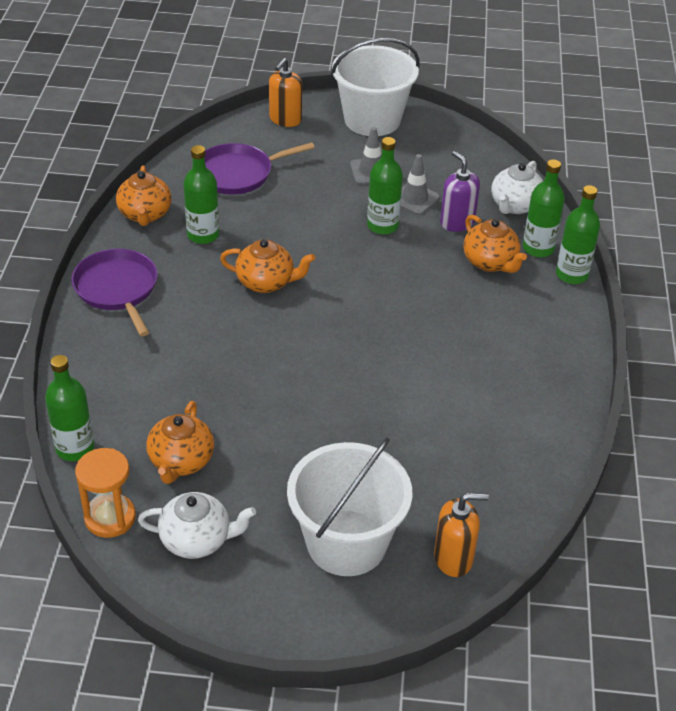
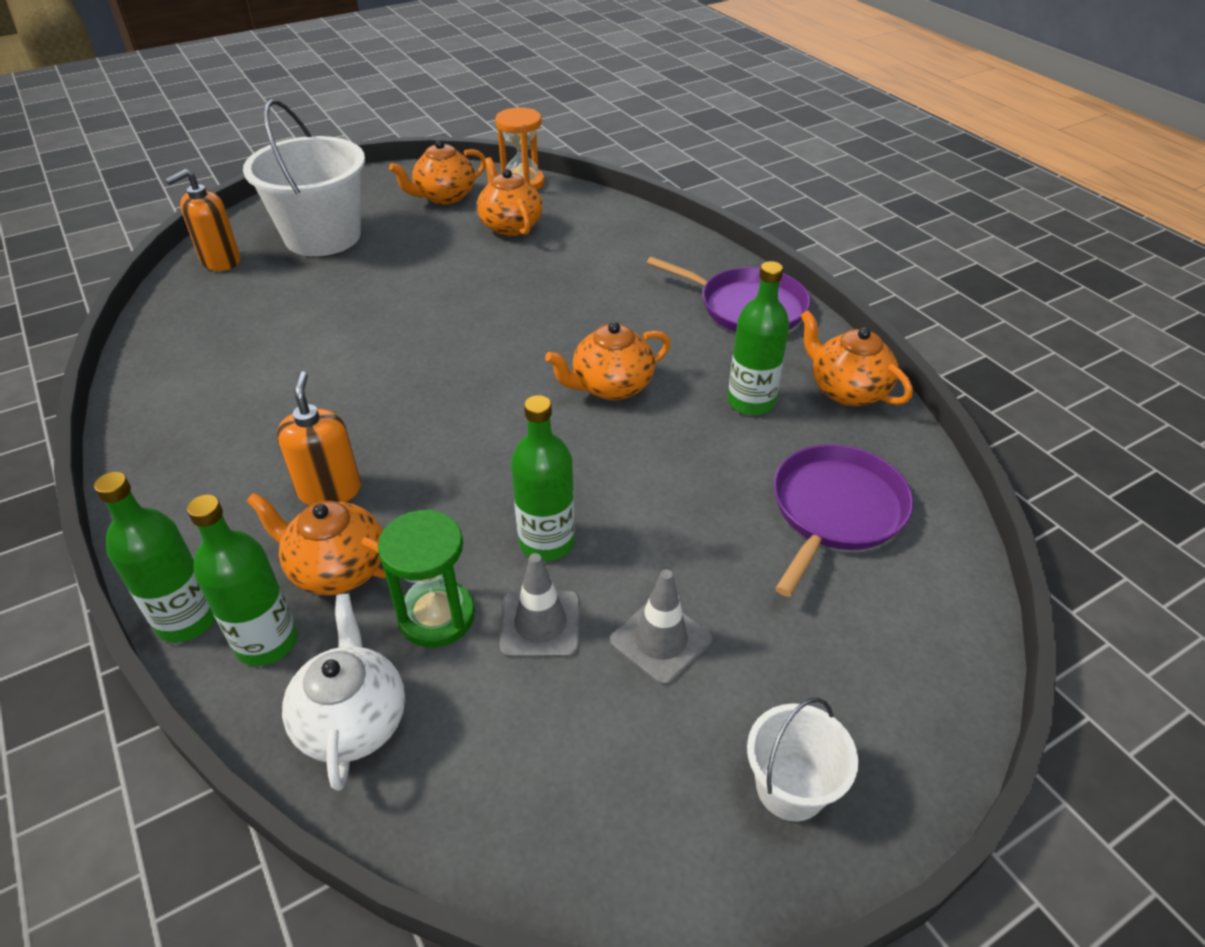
camera: 145 degrees right, 0 degrees up
green bottle [45,355,94,461] -> none
white teapot [138,492,256,559] -> orange teapot [389,140,486,205]
orange soap dispenser [269,58,302,127] -> orange soap dispenser moved to [277,371,361,506]
white bucket [331,38,420,136] -> white bucket [747,697,858,821], size x0.50
purple soap dispenser [440,151,480,232] -> green hourglass [378,509,475,647]

